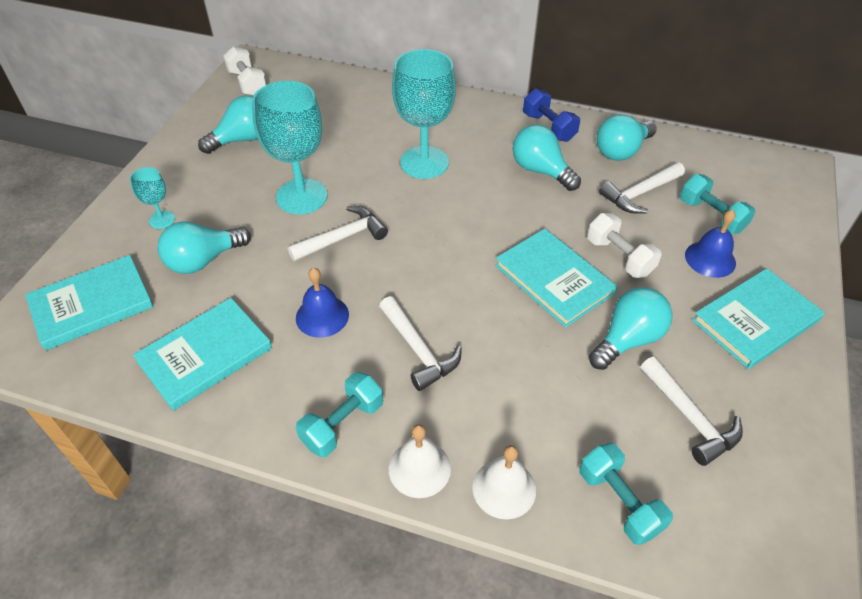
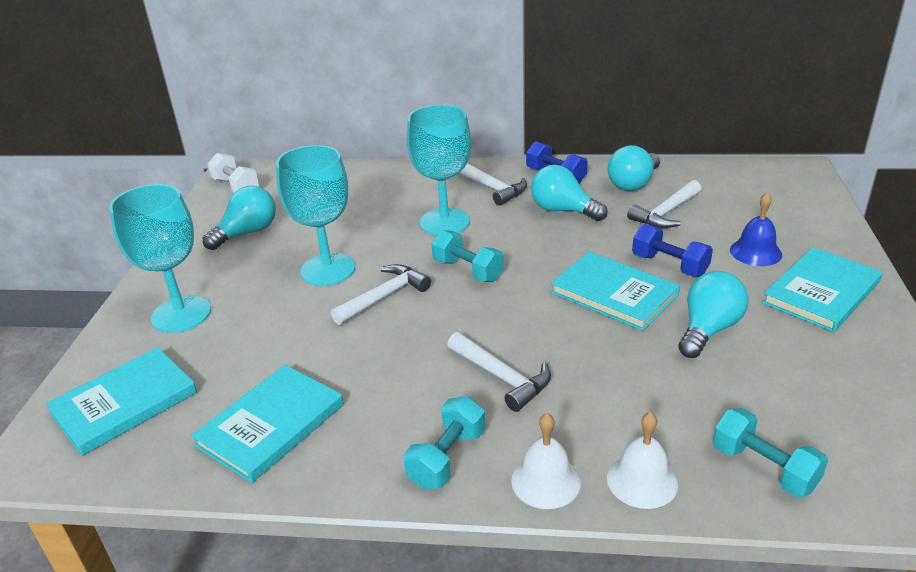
camera: 10 degrees left, 15 degrees down
turquoise goblet [130,167,175,229] -> turquoise goblet [109,184,211,333], size x2.09
turquoise light bulb [157,221,251,274] -> none
blue bell [296,268,349,338] -> none
white dumbbell [587,213,662,278] -> blue dumbbell [632,224,713,277]
white hammer [640,357,743,466] -> white hammer moved to [459,163,527,206]
turquoise dumbbell [680,174,755,234] -> turquoise dumbbell moved to [432,230,504,282]

